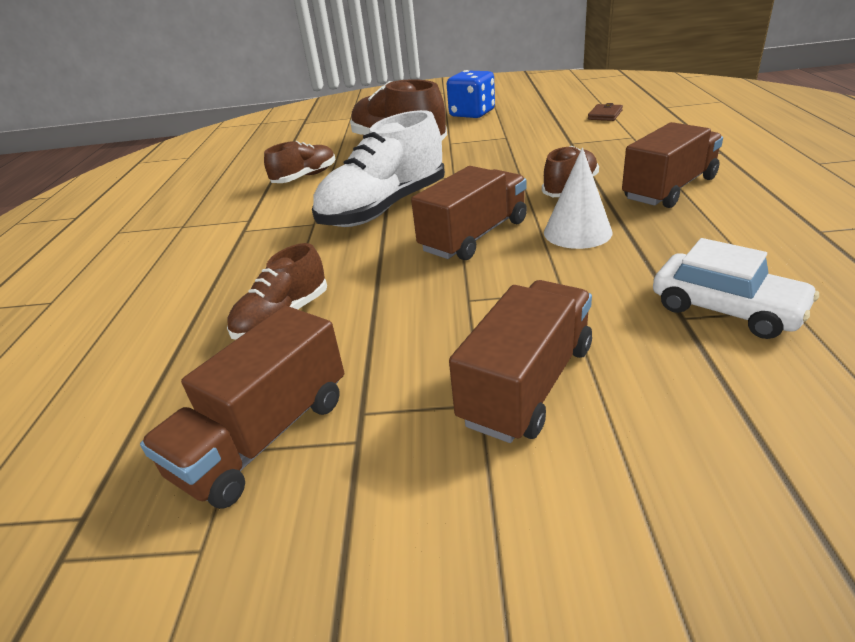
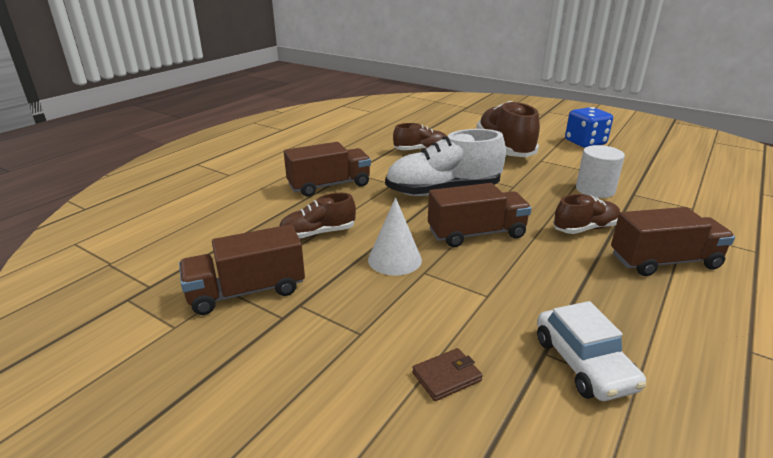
camera: 30 degrees right, 5 degrees down
brown truck [449,280,592,443] -> brown truck moved to [284,142,371,197]
white cone [544,148,612,249] -> white cone moved to [368,197,422,276]
brown wallet [588,103,623,121] -> brown wallet moved to [412,348,483,401]
none -> white cylinder [576,145,625,198]

